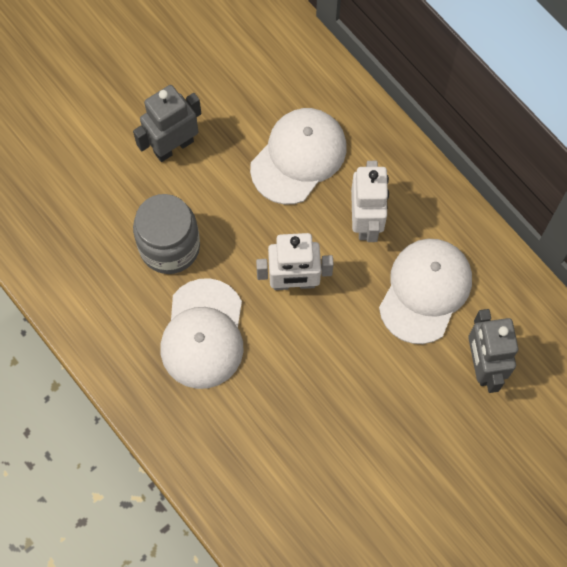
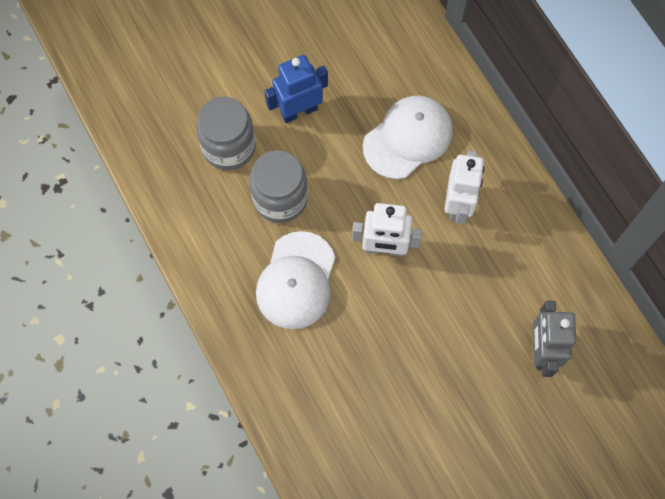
camera: 10 degrees right, 0 degrees up
grey robot [133,85,202,162] -> blue robot [265,55,328,123]
white cap [379,239,472,344] -> none
none -> grey jar [196,96,256,171]

